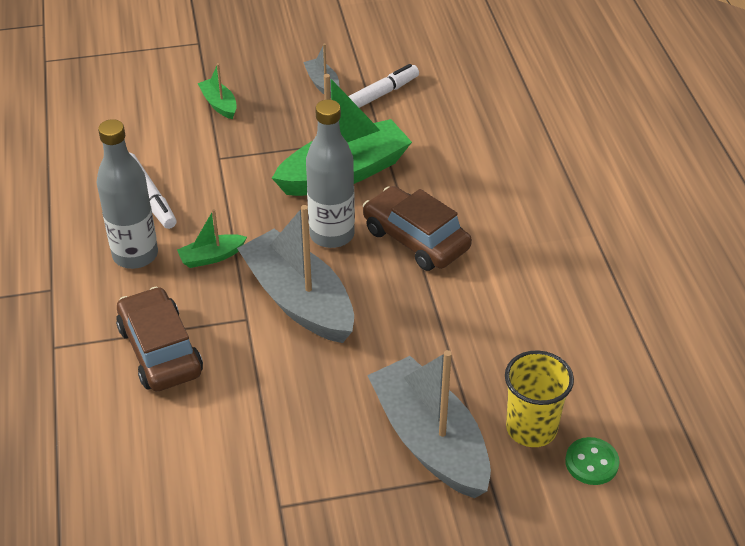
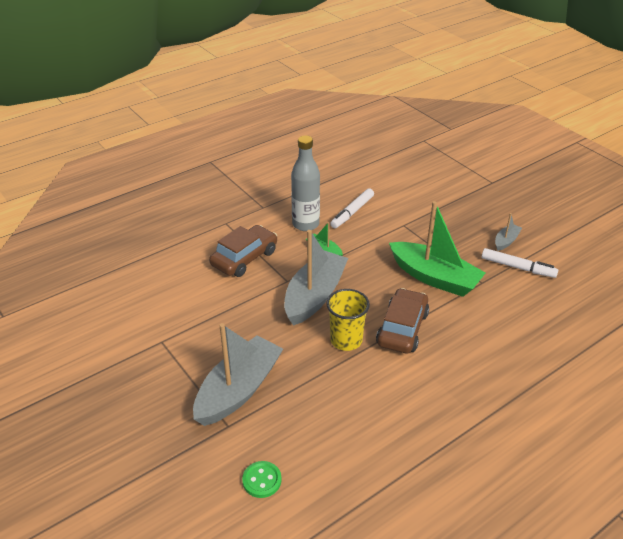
camera: 65 degrees right, 5 degrees down
green boat [197,63,237,119] -> none
grey bottle [306,100,355,248] -> none
yellow cup [505,351,574,447] -> yellow cup moved to [326,289,370,351]

